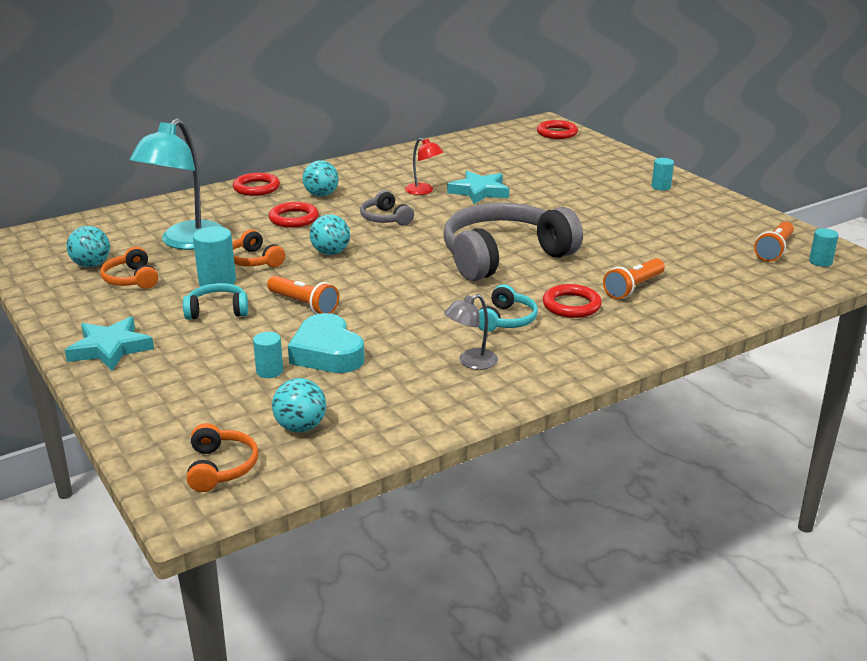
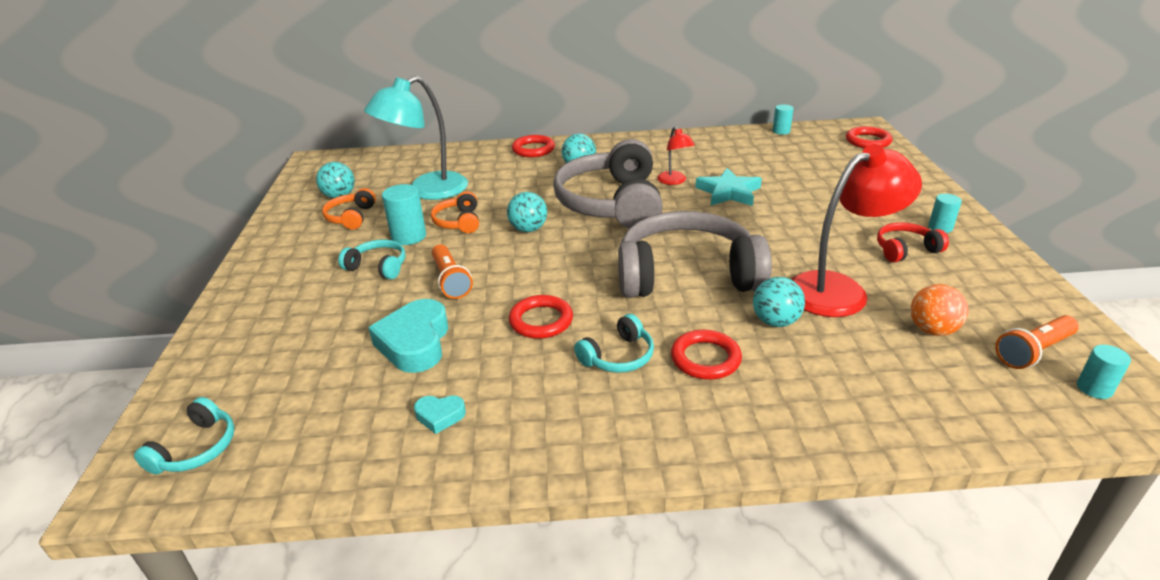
camera: 30 degrees right, 5 degrees up
turquoise star [65,316,154,371] -> none
orange headphones [187,423,259,492] -> turquoise headphones [134,397,235,475]
turquoise cylinder [253,332,283,378] -> turquoise cylinder moved to [772,104,794,135]
red ring [269,202,319,228] -> red ring moved to [509,295,573,339]
turquoise ball [272,378,326,432] -> turquoise ball moved to [753,277,805,327]
grey headphones [360,190,414,225] -> grey headphones [553,139,663,228], size x2.25
grey lamp [444,294,498,370] -> none
orange flashlight [603,258,665,299] -> none
none -> turquoise heart [414,396,466,434]
none -> red lamp [791,144,922,317]
none -> red headphones [877,222,949,262]
none -> orange ball [911,284,968,336]

